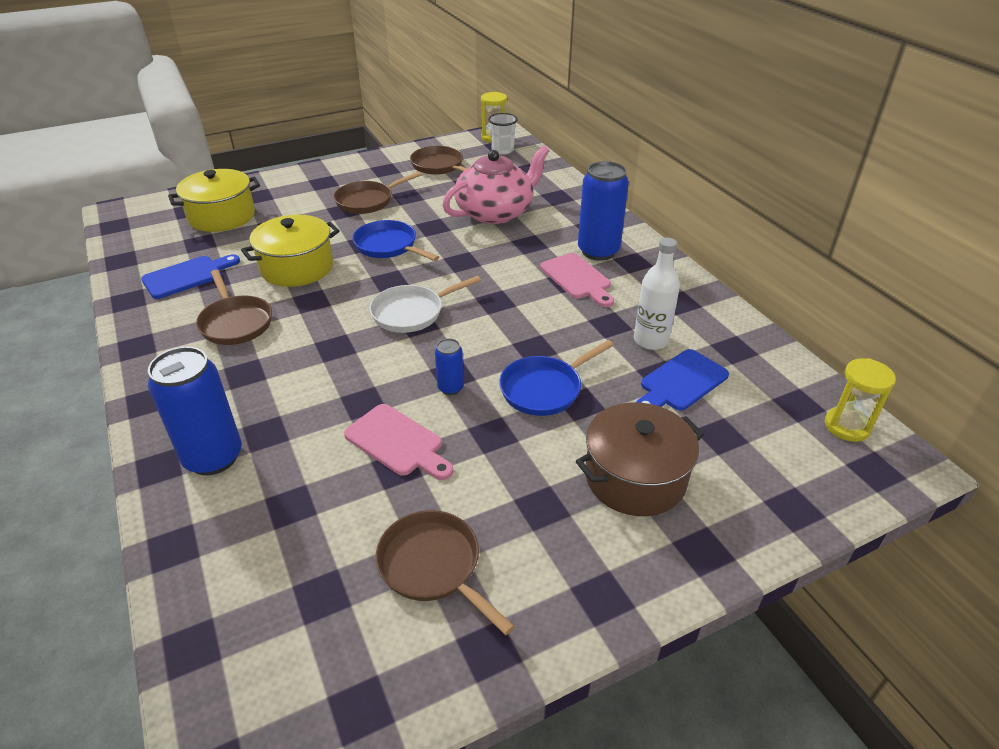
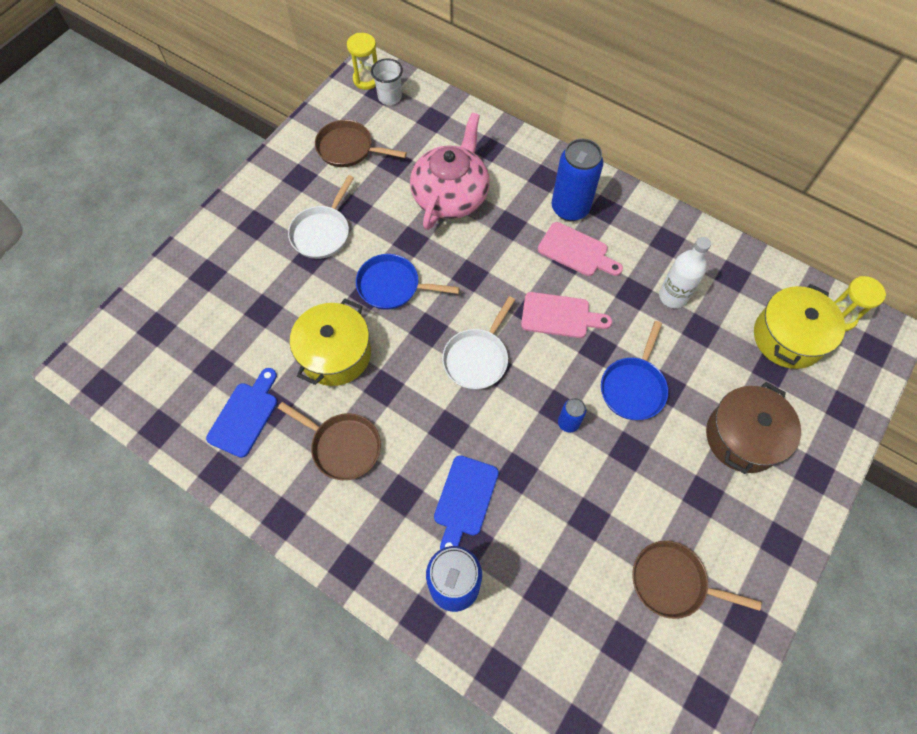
camera: 30 degrees left, 25 degrees up
yellow pot [168,169,260,232] -> yellow pot moved to [754,284,845,369]
brown pan [333,171,422,214] -> white pan [288,175,354,259]
pink cutting board [344,404,453,480] -> pink cutting board moved to [521,292,612,338]
blue cutting board [636,349,729,411] -> blue cutting board moved to [434,455,499,550]

